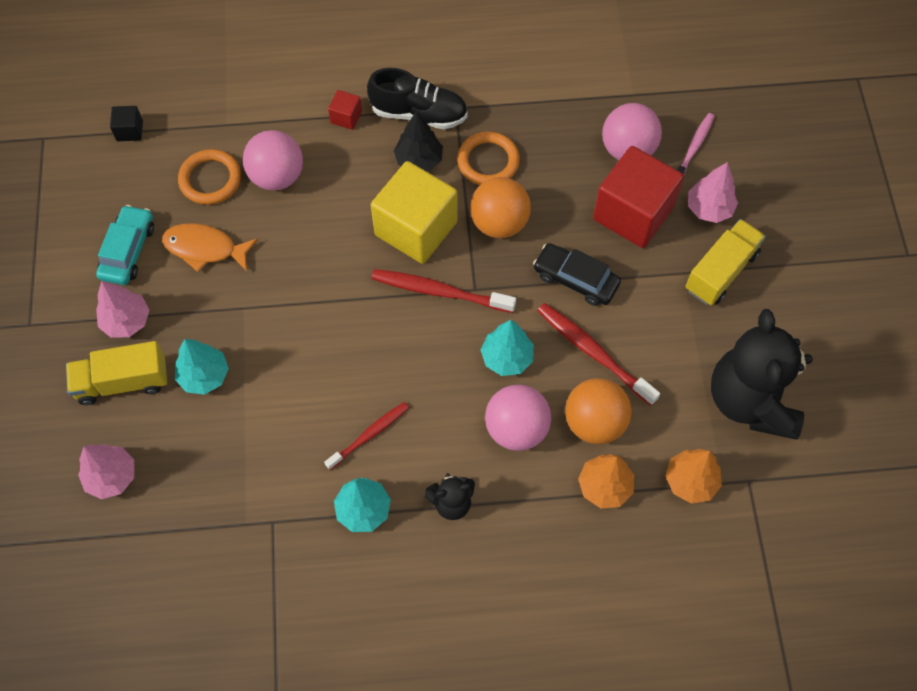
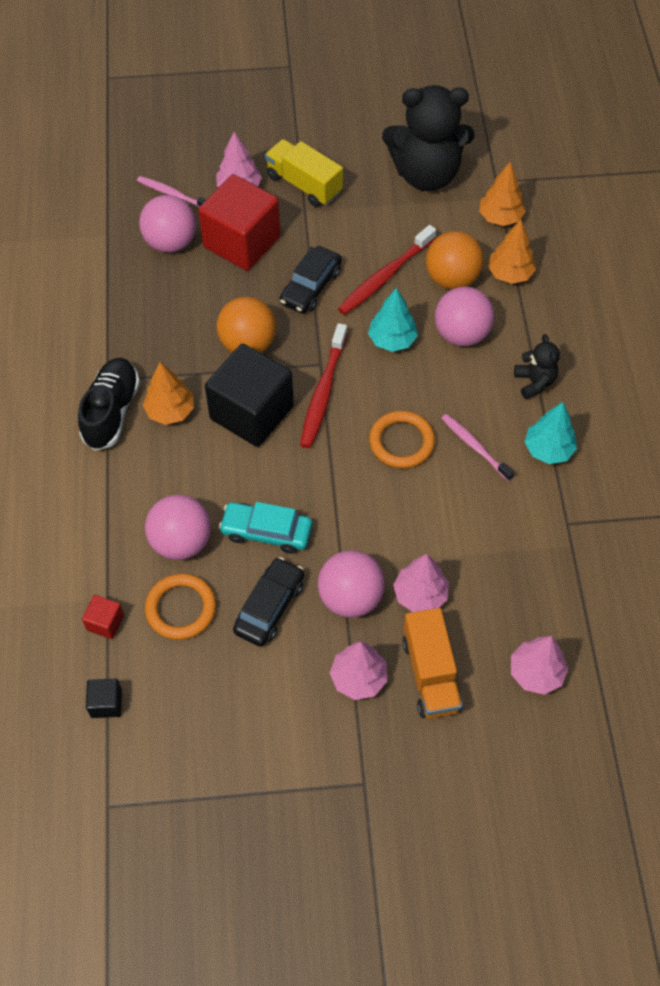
camera: 90 degrees left, 5 degrees down
yellow truck [66,341,167,405] -> orange truck [402,608,462,719]
turquoise car [96,205,154,285] -> turquoise car moved to [219,502,312,554]
orange fish [162,223,258,272] -> black car [233,557,304,647]
turquoise tree [175,339,229,395] -> pink tree [393,554,449,612]
red toothbrush [324,402,409,470] -> pink toothbrush [442,414,514,481]
red cube [328,90,362,130] -> red cube moved to [82,595,124,639]
yellow cube [371,161,457,264] -> black cube [205,344,294,447]
black tree [394,111,443,172] -> orange tree [143,362,194,425]
orange ring [457,132,520,185] -> orange ring moved to [369,410,435,469]
none -> pink ball [318,550,385,618]

